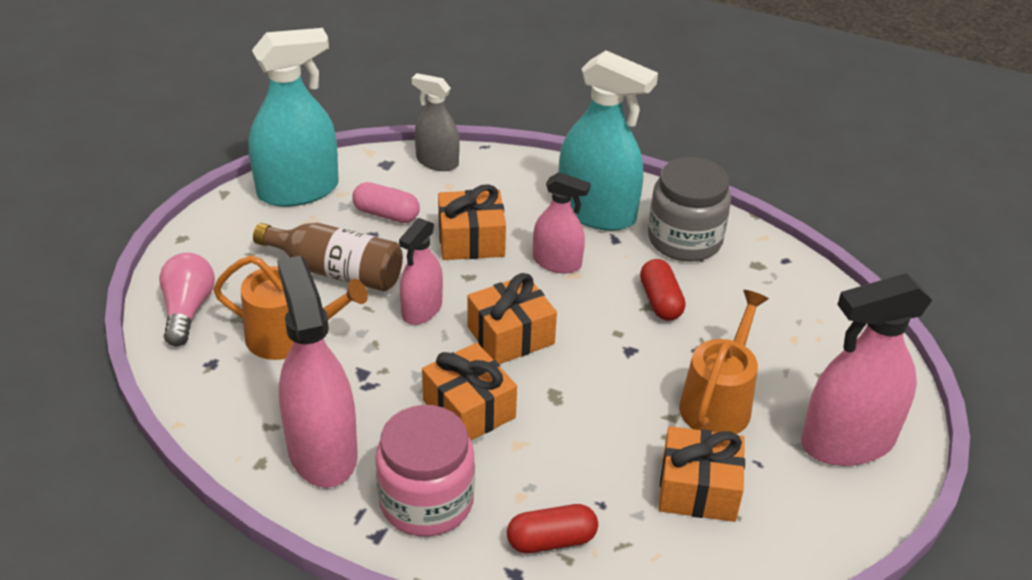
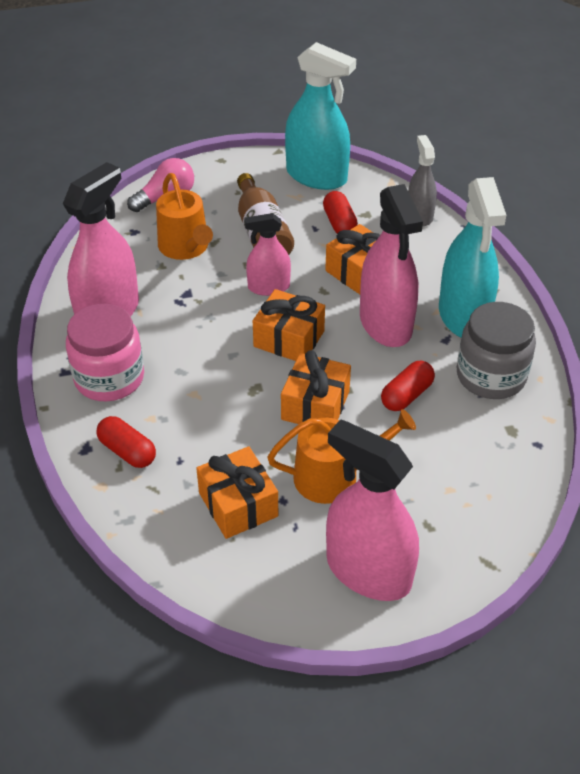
camera: 55 degrees right, 5 degrees up
pink capsule [352,182,420,223] -> red capsule [323,191,358,234]
orange gift [422,343,517,440] -> orange gift moved to [281,350,351,424]
pink spray bottle [533,172,591,273] -> pink spray bottle [360,184,423,347], size x1.74

